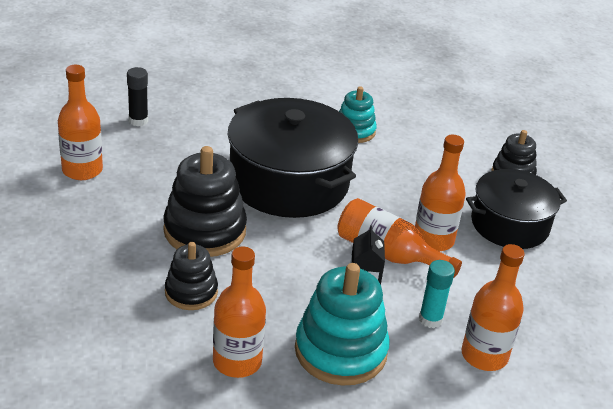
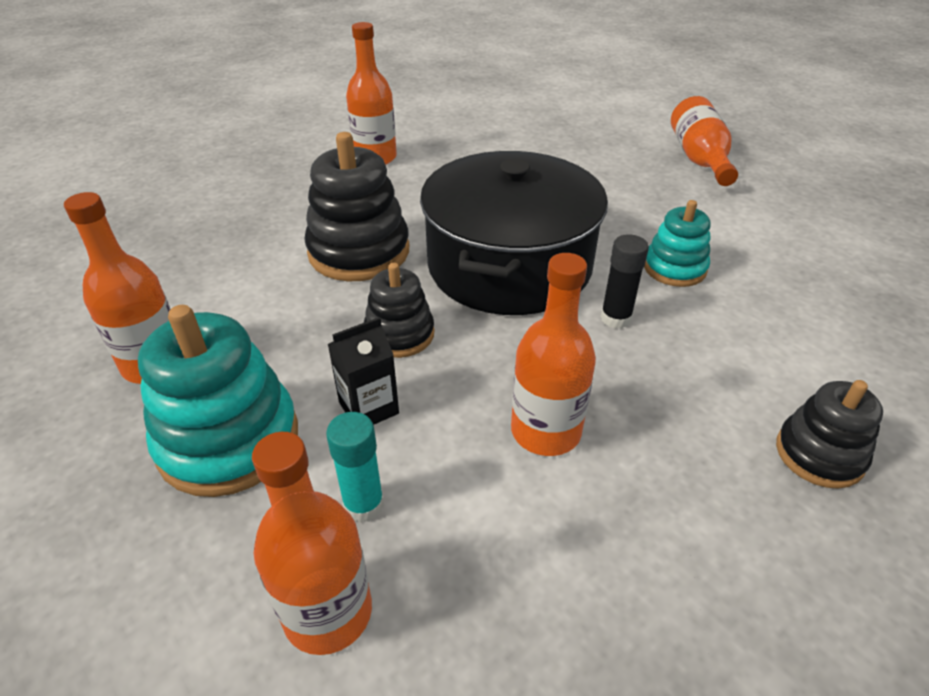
camera: 60 degrees right, 5 degrees up
black glue stick [127,67,148,126] -> black glue stick moved to [600,234,649,329]
black stacking toy [165,242,218,310] -> black stacking toy moved to [364,263,434,358]
orange bottle [337,198,462,278] -> orange bottle moved to [671,96,738,186]
black pot [466,169,567,249] -> none

